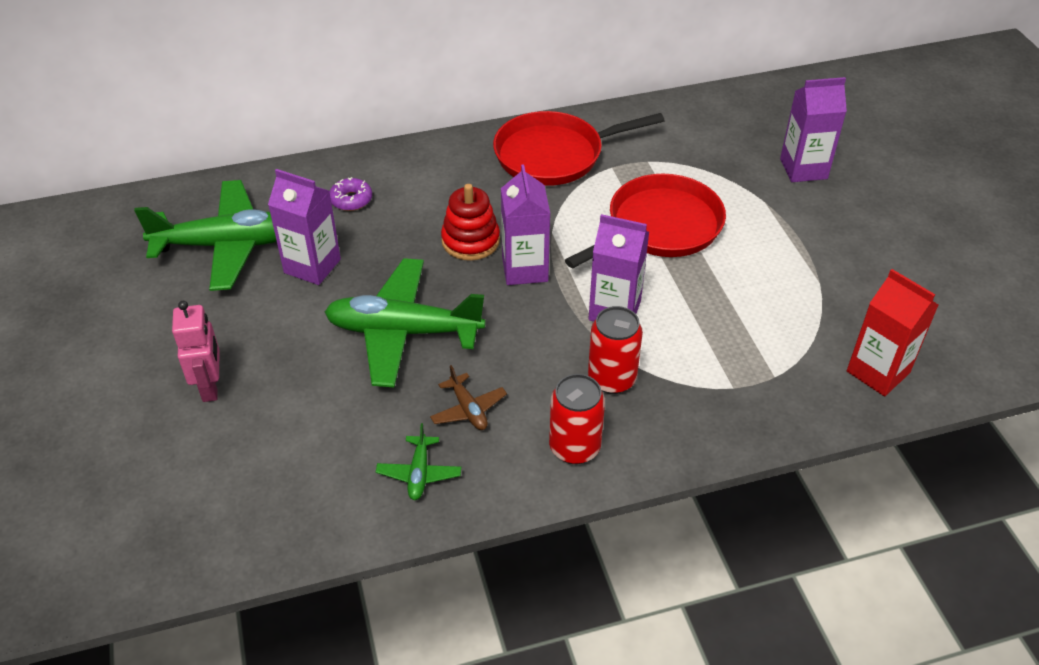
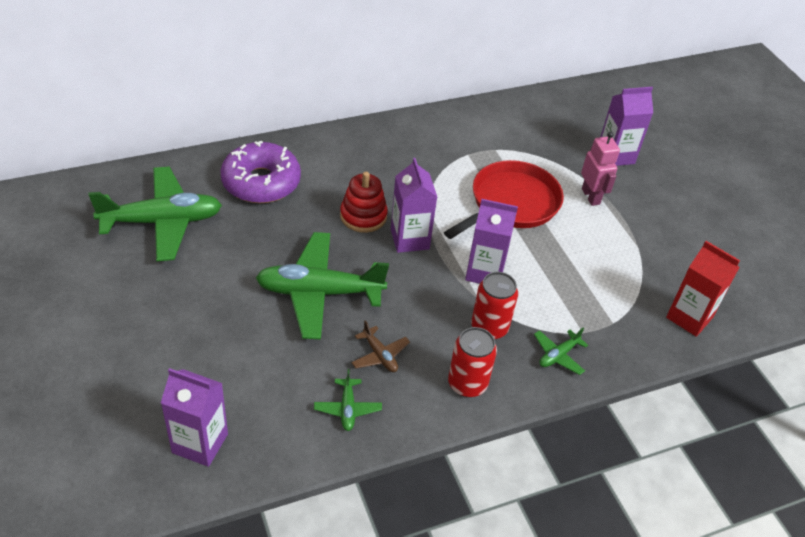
camera: 10 degrees left, 0 degrees up
pink robot [172,301,220,402] -> pink robot moved to [581,131,620,206]
purple carton [268,169,341,285] -> purple carton moved to [161,368,228,467]
purple donut [330,177,372,211] -> purple donut [220,140,301,203], size x2.23
red pan [493,111,665,186] -> none
none -> green plane [534,328,588,375]

